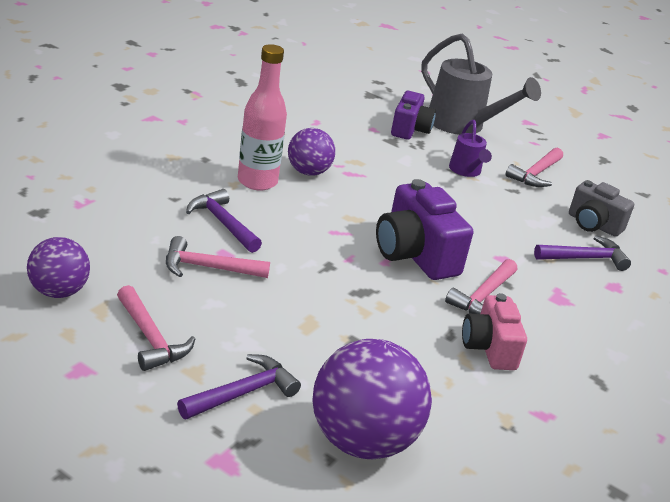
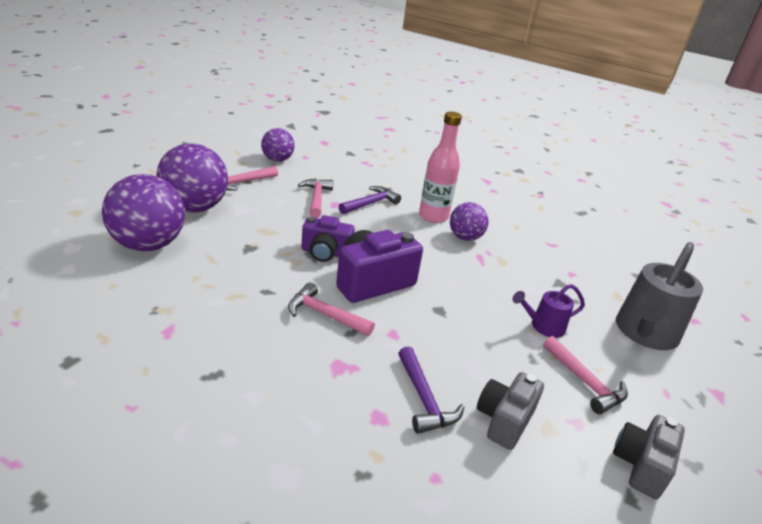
camera: 85 degrees right, 0 degrees up
purple hammer [177,354,301,420] -> purple ball [156,143,228,212]
purple camera [391,91,436,140] -> purple camera moved to [301,215,355,262]
pink camera [462,293,527,370] -> none
pink hammer [506,148,563,187] -> pink hammer turned 150 degrees counterclockwise [543,336,628,414]
none -> grey camera [613,415,685,499]

